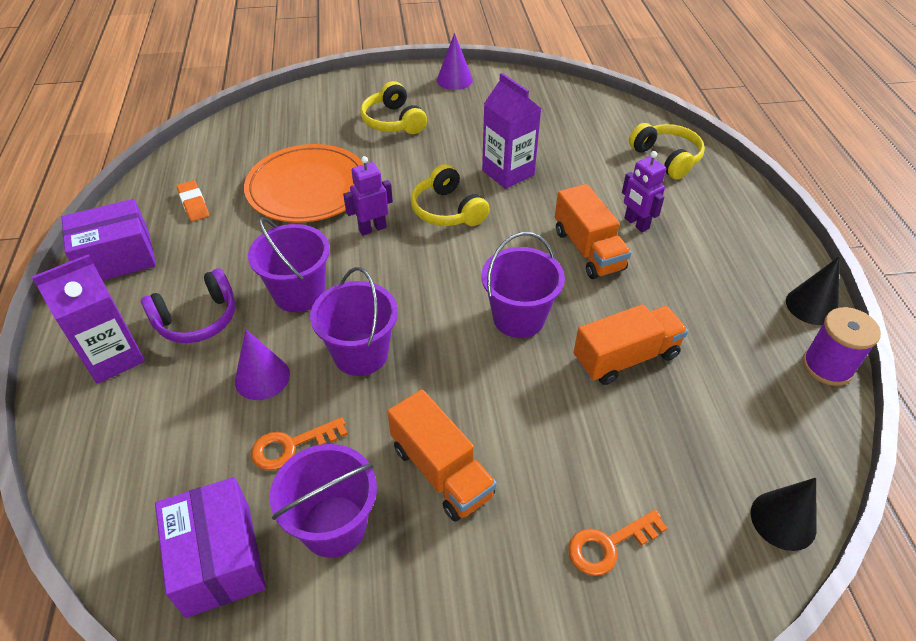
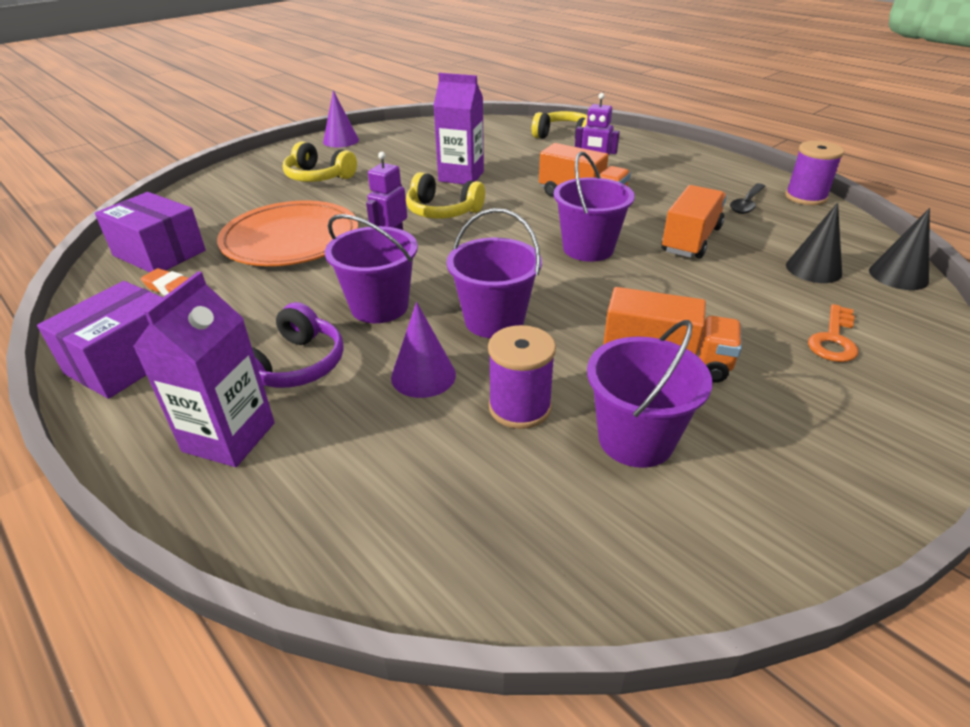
camera: 35 degrees left, 10 degrees down
purple box [155,477,266,618] -> purple box moved to [95,192,206,272]
orange key [251,417,348,471] -> purple spool [488,325,556,429]
black cone [786,257,839,325] -> black cone moved to [786,202,842,283]
none -> black spoon [730,183,765,214]

